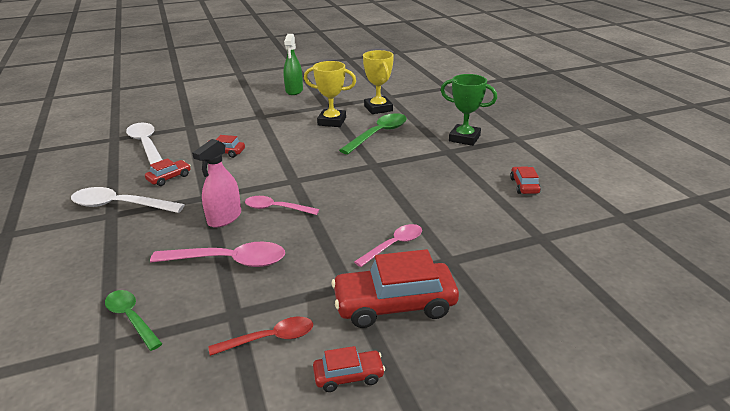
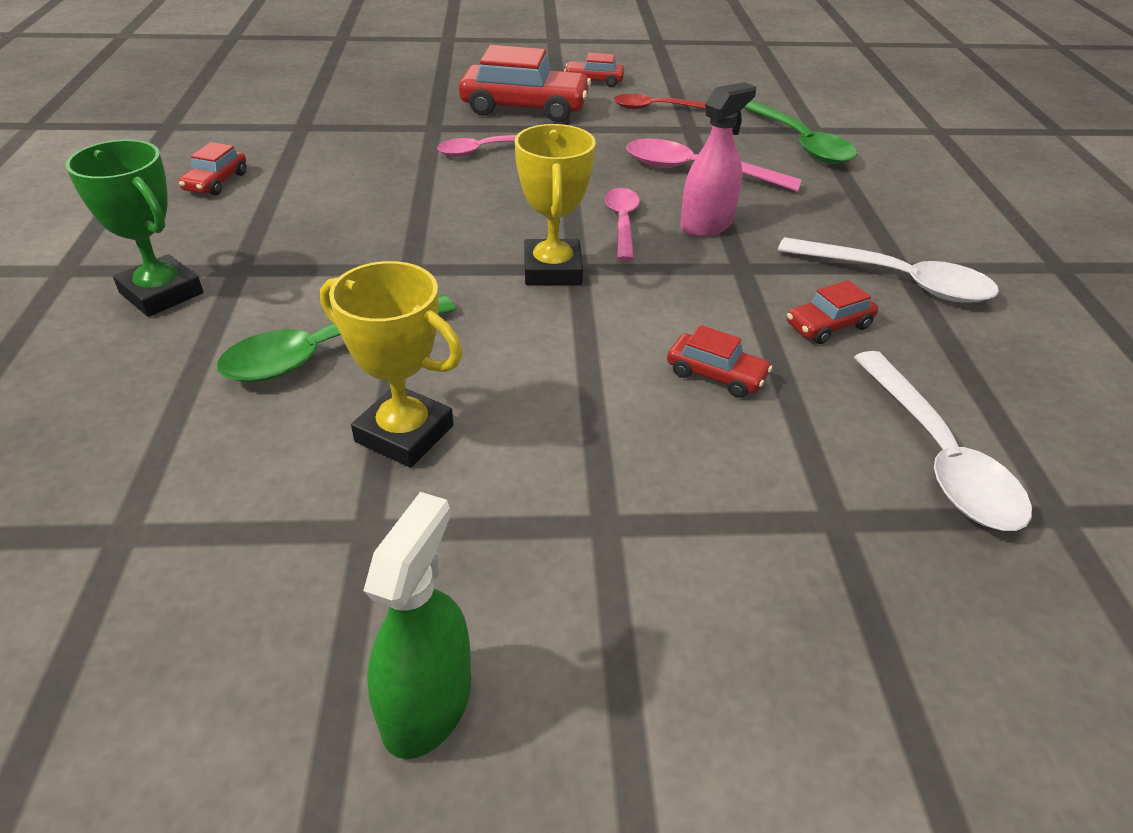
camera: 165 degrees left, 10 degrees up
green spoon [105,290,162,351] -> green spoon [744,100,857,164], size x1.54
pink spoon [245,196,319,215] -> pink spoon turned 120 degrees counterclockwise [605,188,640,261]
yellow trophy [363,50,394,114] -> yellow trophy moved to [515,124,596,285]

